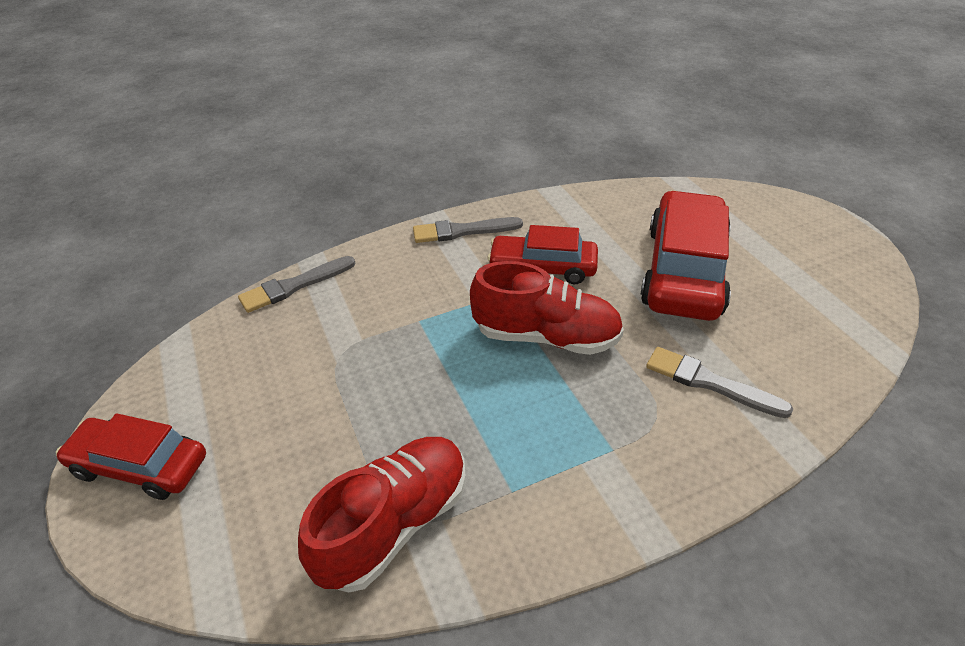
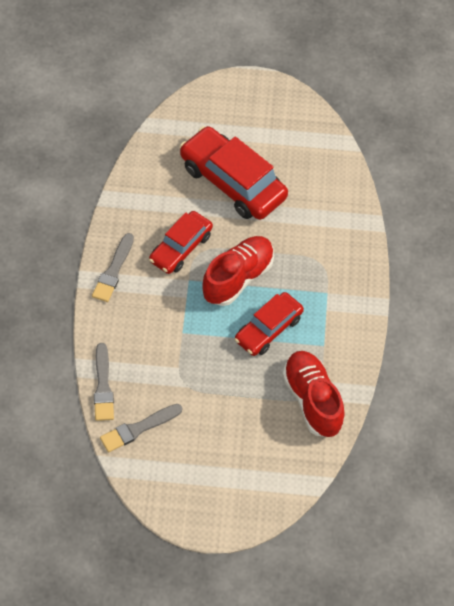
camera: 65 degrees left, 15 degrees up
red car [56,413,206,500] -> red car moved to [235,292,304,356]
grey brush [646,347,793,418] -> grey brush moved to [100,404,182,452]

